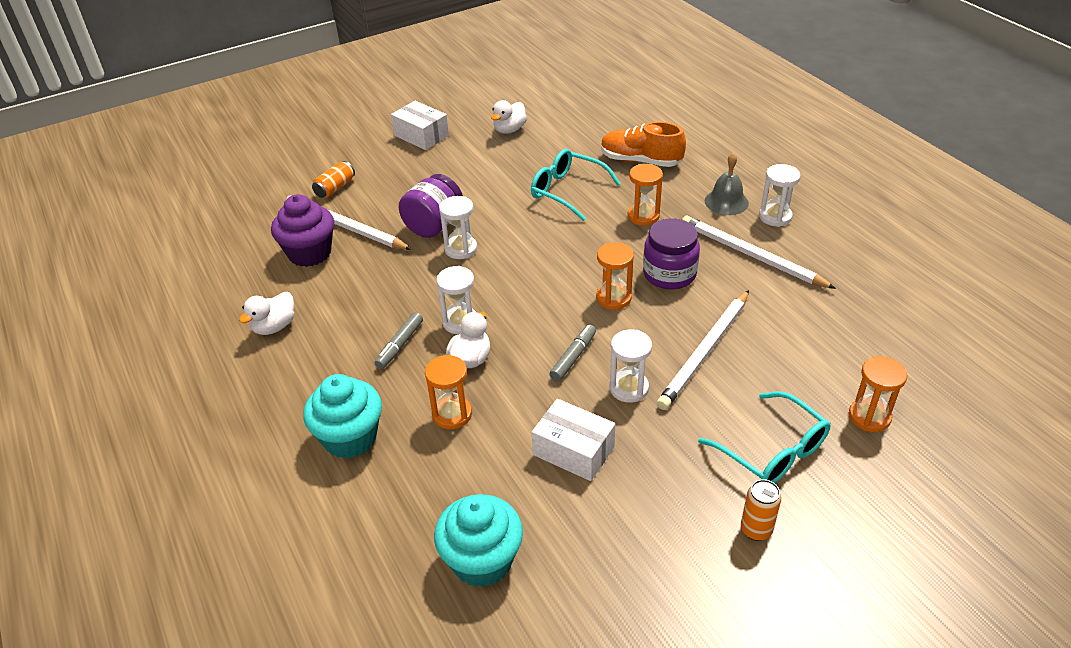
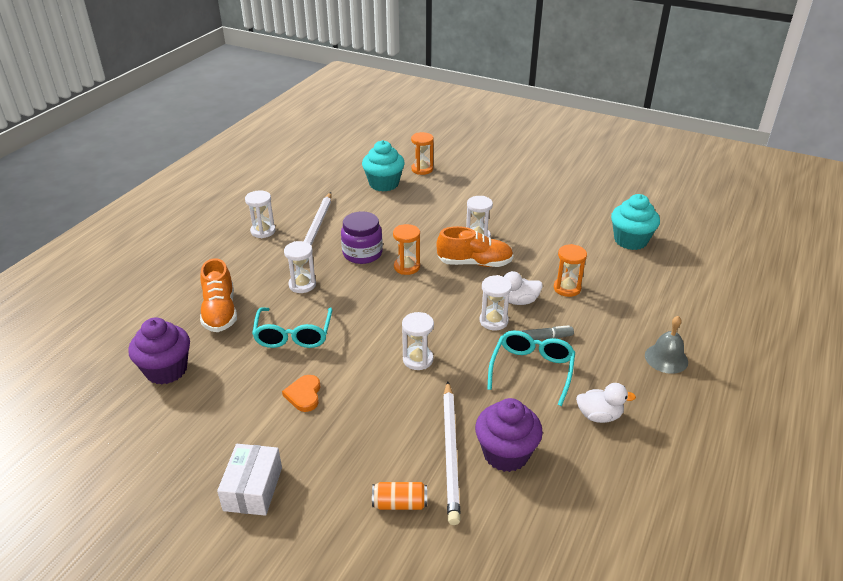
camera: 125 degrees left, 5 degrees down
turquoise cupcake [303,374,382,459] -> turquoise cupcake moved to [362,140,405,192]
purple jar [399,174,463,238] -> none
white duck [491,100,527,134] -> none
white box [532,399,615,481] -> none
grey marker [550,324,596,381] -> orange shoe [437,226,514,267]
orange hourglass [628,164,663,226] -> white hourglass [284,241,316,293]
white pencil [657,290,749,410] -> none
turquoise glasses [698,391,831,483] -> turquoise glasses moved to [487,330,575,406]
grey bell [705,153,749,215] -> grey bell moved to [645,316,688,374]
orange can [741,479,781,541] -> none
none -> purple cupcake [128,318,190,385]
none -> orange heart [282,375,320,412]

